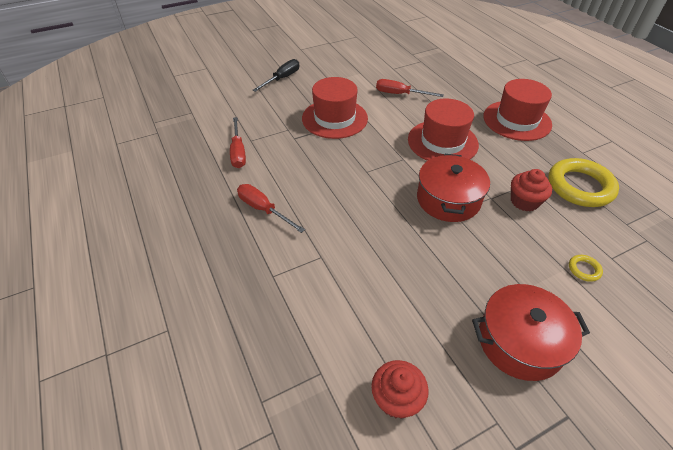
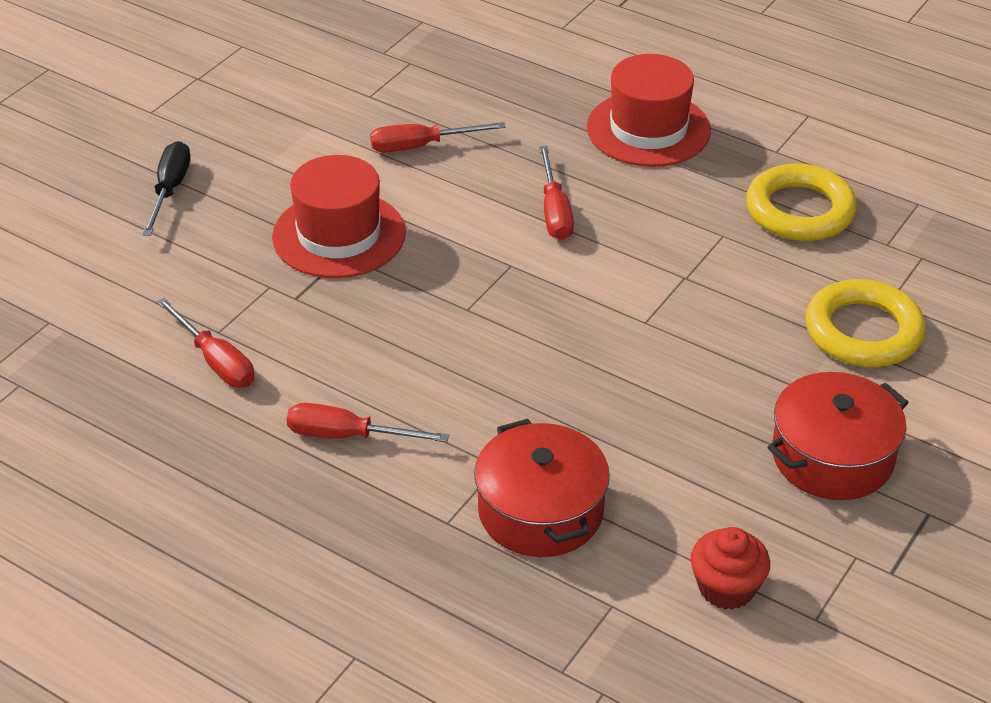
camera: 30 degrees left, 5 degrees down
red hat [408,99,479,161] -> red screwdriver [539,146,574,240]
red pot [417,154,490,222] -> red pot moved to [474,419,610,557]
red cupcake [511,169,552,212] -> none
yellow ring [569,255,603,282] -> yellow ring [805,279,926,367], size x2.42

